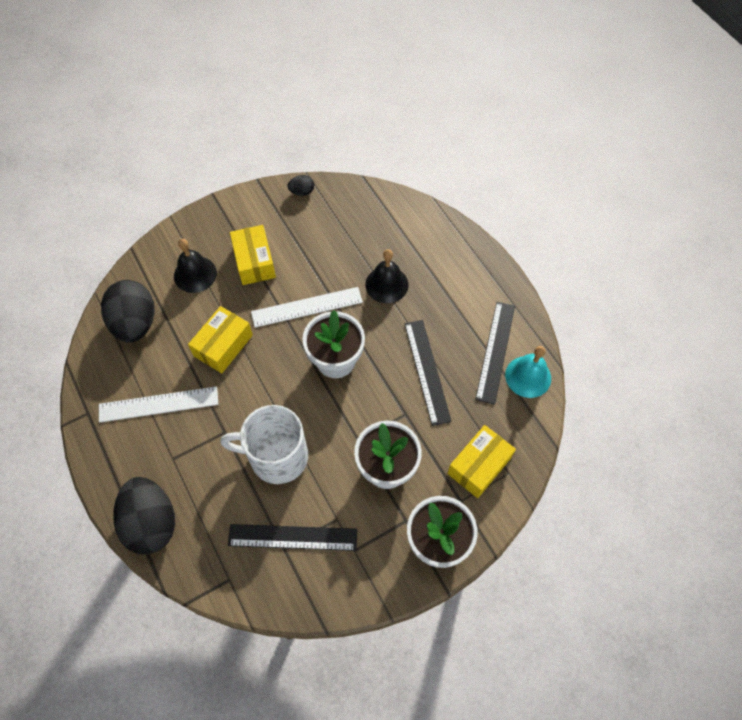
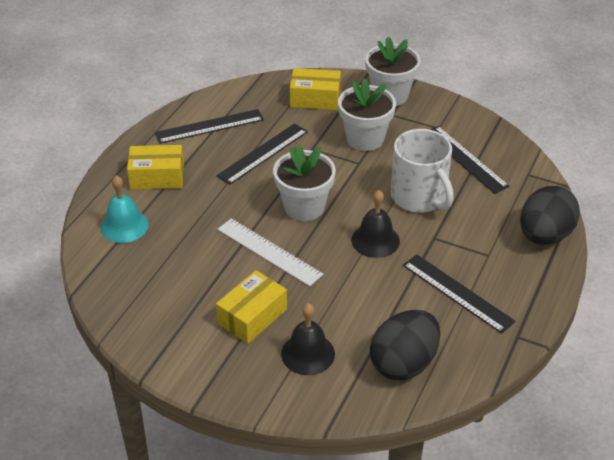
camera: 125 degrees left, 20 degrees down
white ruler [99,386,218,423] -> black ruler [403,254,516,334]
yellow box [188,306,253,373] -> yellow box moved to [127,145,184,190]
black egg [288,175,314,196] -> none
black bell [365,249,408,303] -> black bell moved to [351,190,400,258]
turquoise bell [505,346,551,398] -> turquoise bell moved to [101,176,149,243]

